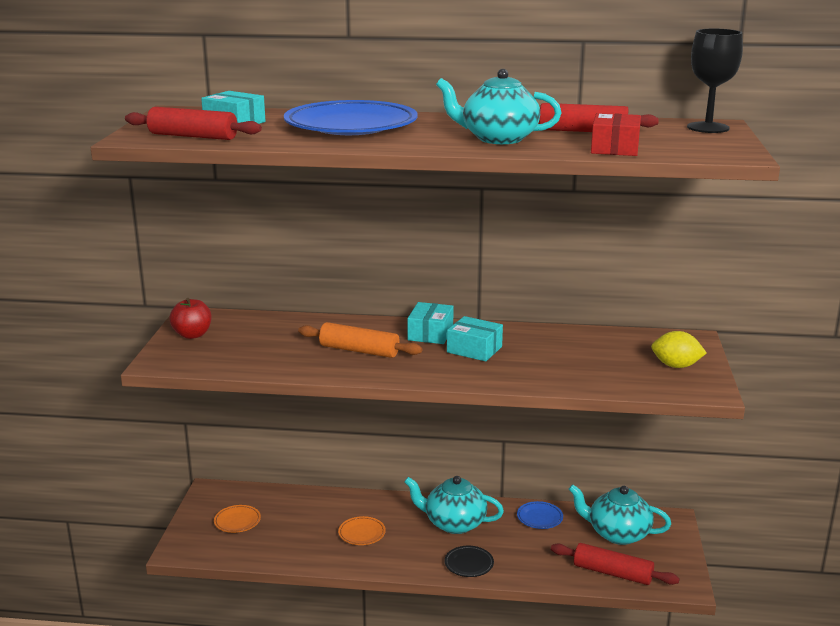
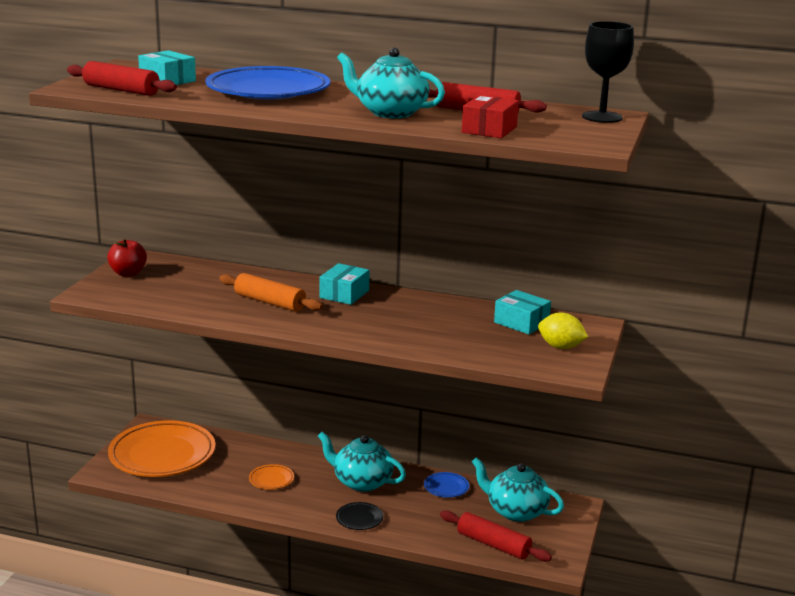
camera: 10 degrees right, 0 degrees up
orange plate [214,505,261,533] -> orange plate [108,420,216,477], size x2.40
turquoise box [447,316,503,362] -> turquoise box moved to [494,290,551,334]

